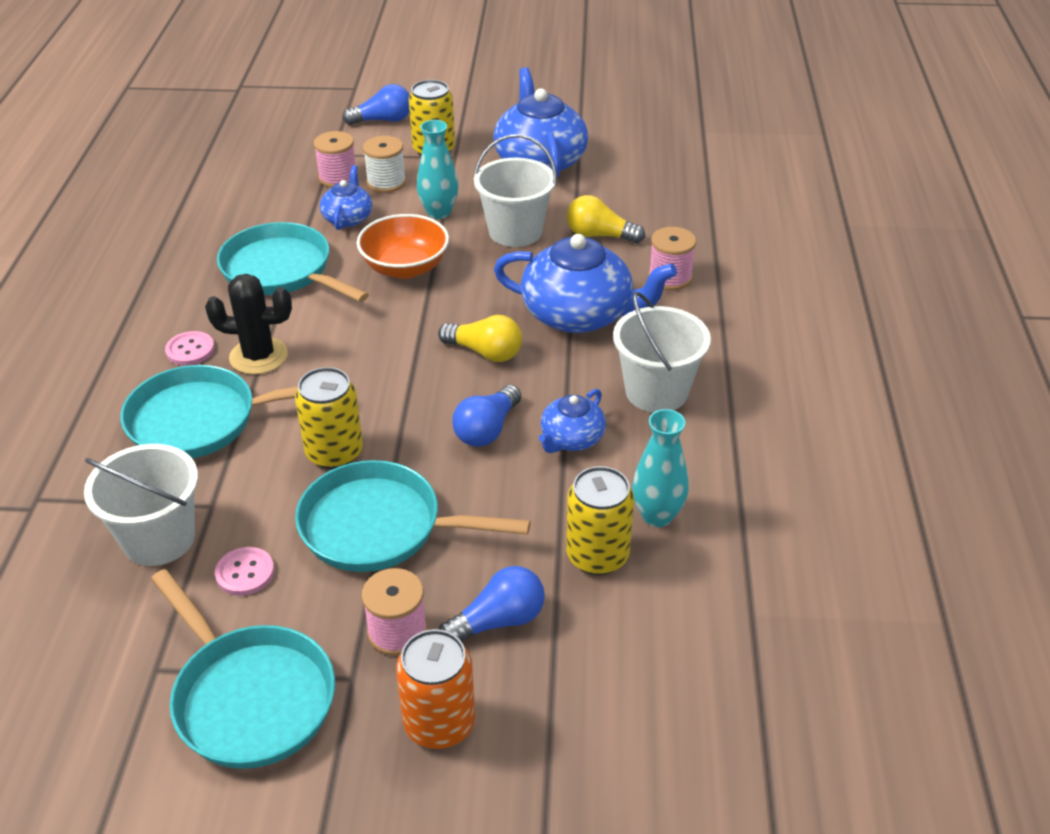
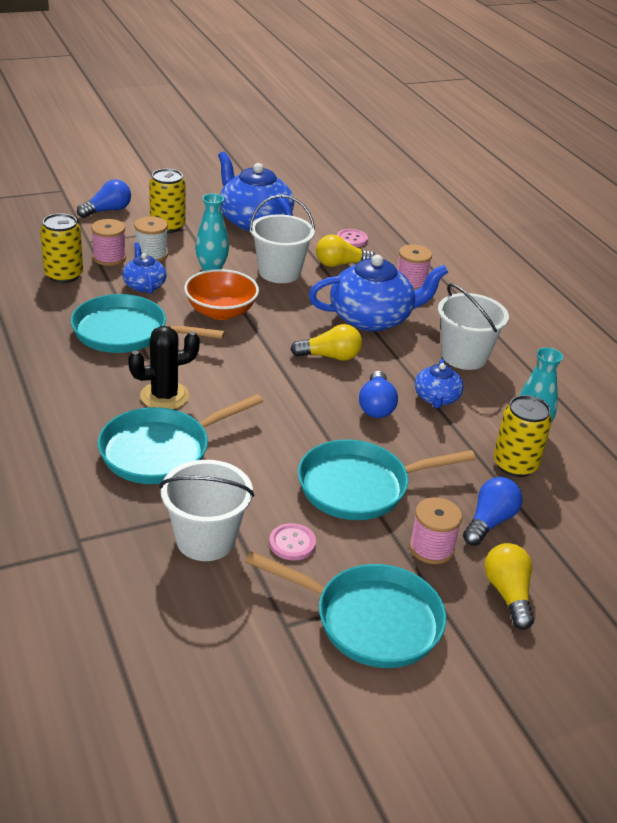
camera: 30 degrees left, 5 degrees down
pink button [165,331,215,366] -> pink button moved to [337,229,368,247]
yellow can [295,367,363,469] -> yellow can moved to [40,213,83,283]
orange can [396,629,475,749] -> yellow light bulb [484,543,534,630]

